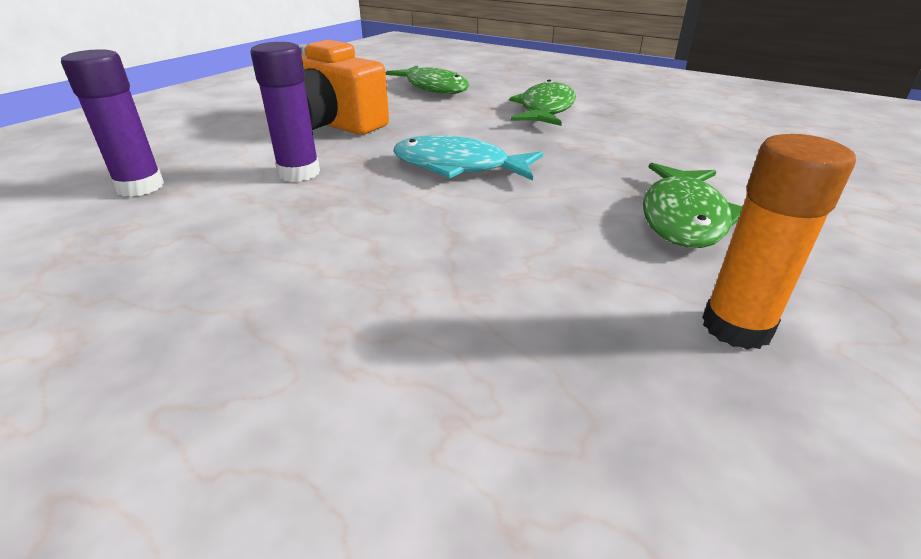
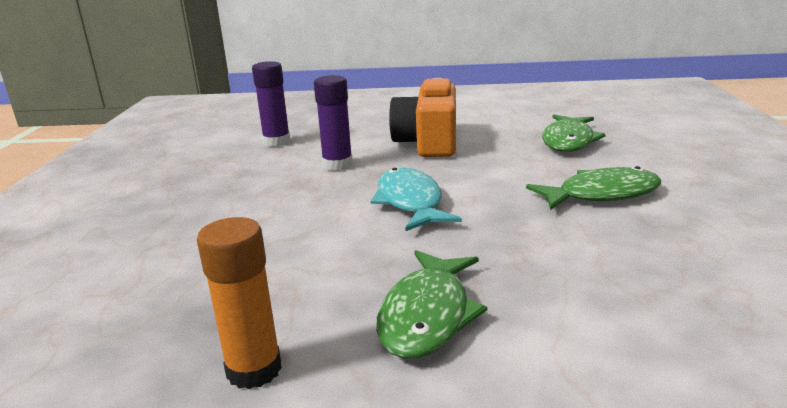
camera: 60 degrees right, 10 degrees down
green fish [643,163,743,248] -> green fish turned 60 degrees counterclockwise [376,250,487,359]

